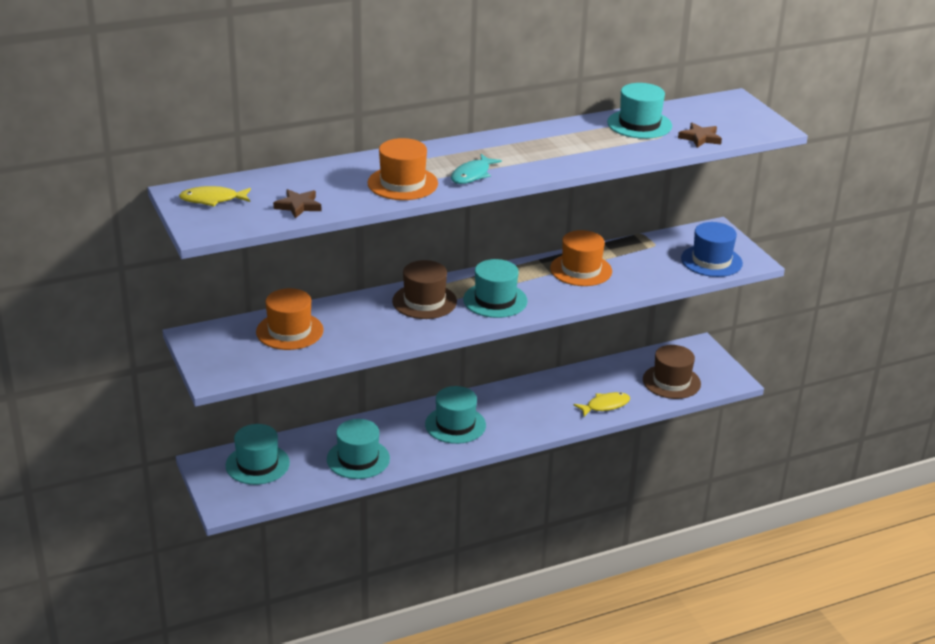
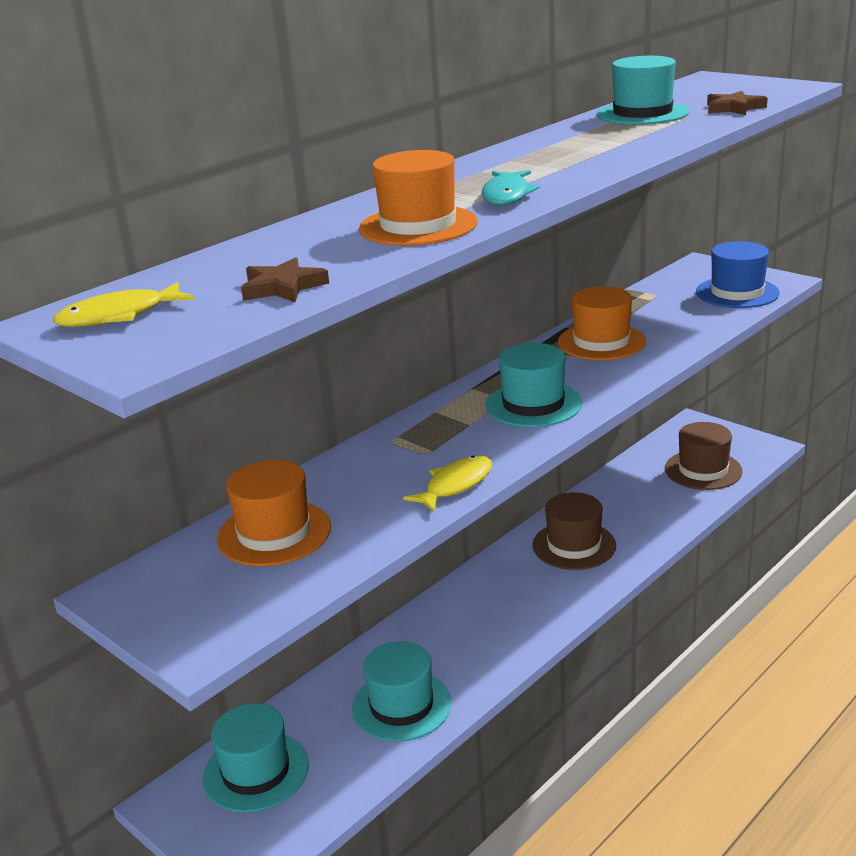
camera: 20 degrees left, 5 degrees down
brown hat [392,260,457,319] -> brown hat moved to [532,492,616,570]
turquoise hat [425,386,486,444] -> none
yellow fish [574,392,630,417] -> yellow fish moved to [403,455,492,512]

